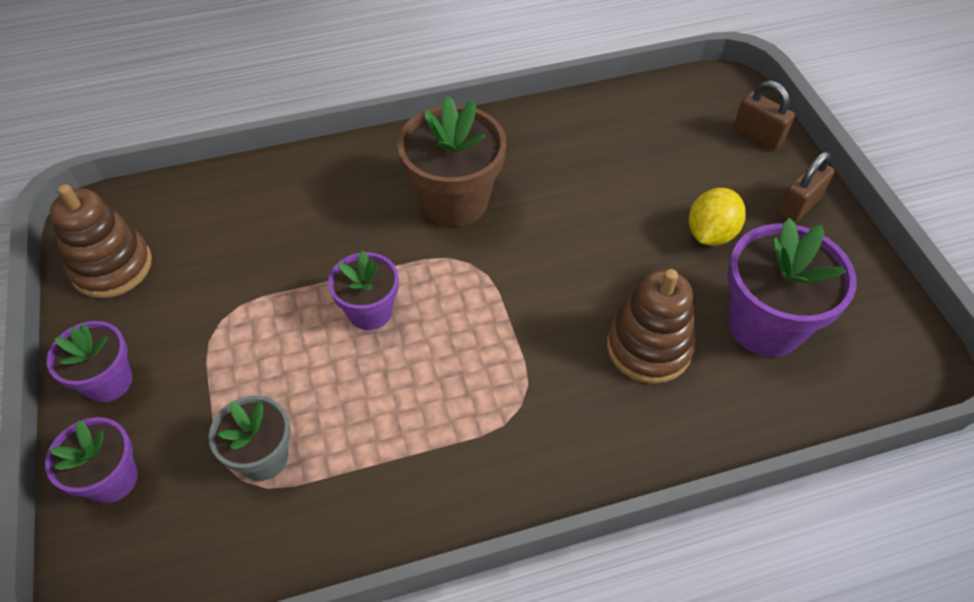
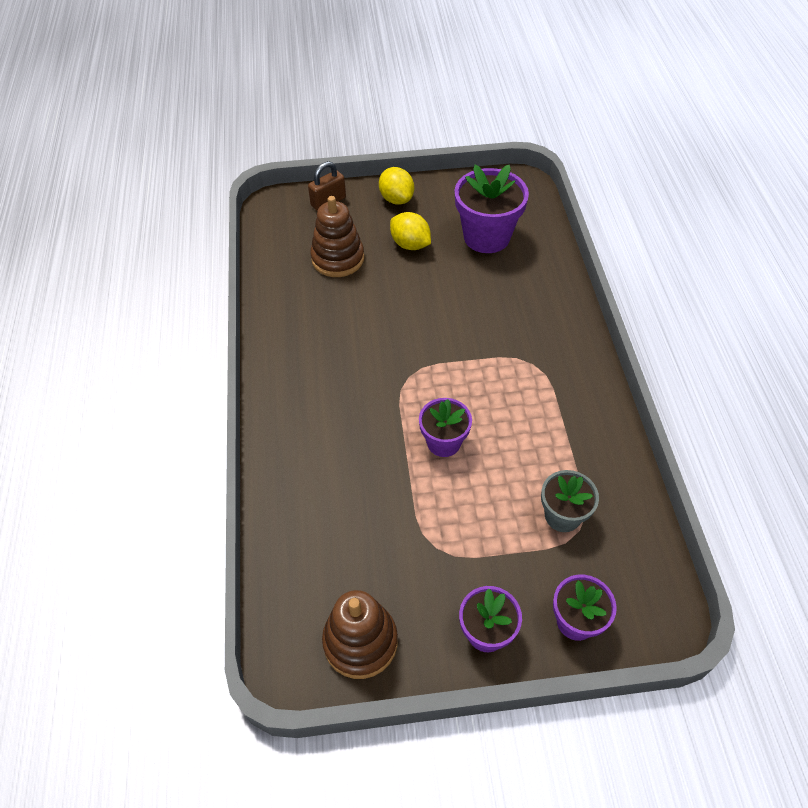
camera: 80 degrees left, 0 degrees up
brown flower pot [398,96,506,227] -> none
brown stacking toy [607,269,696,384] -> brown stacking toy moved to [310,196,364,277]
brown padlock [778,152,834,223] -> yellow lemon [379,167,414,205]

